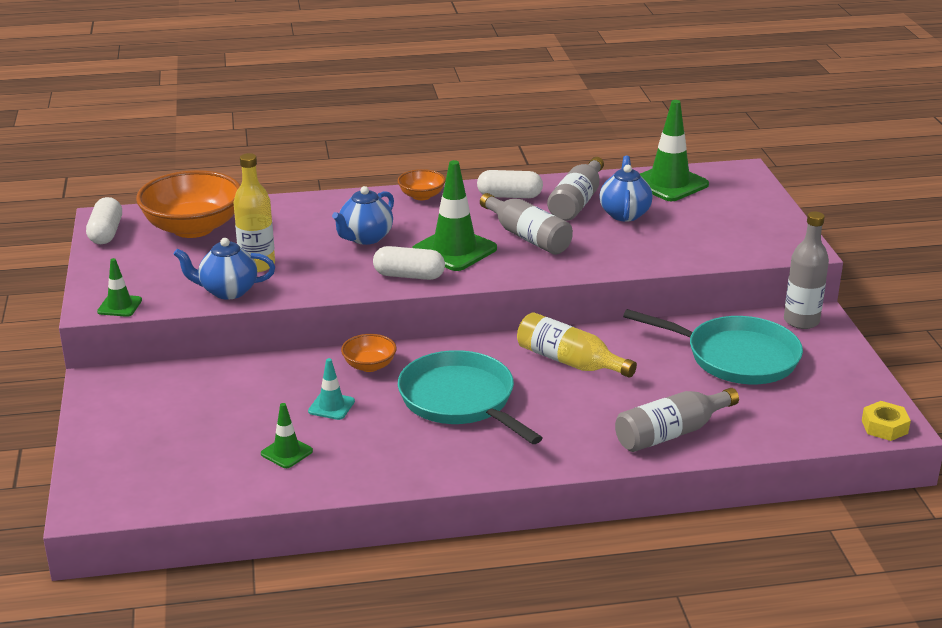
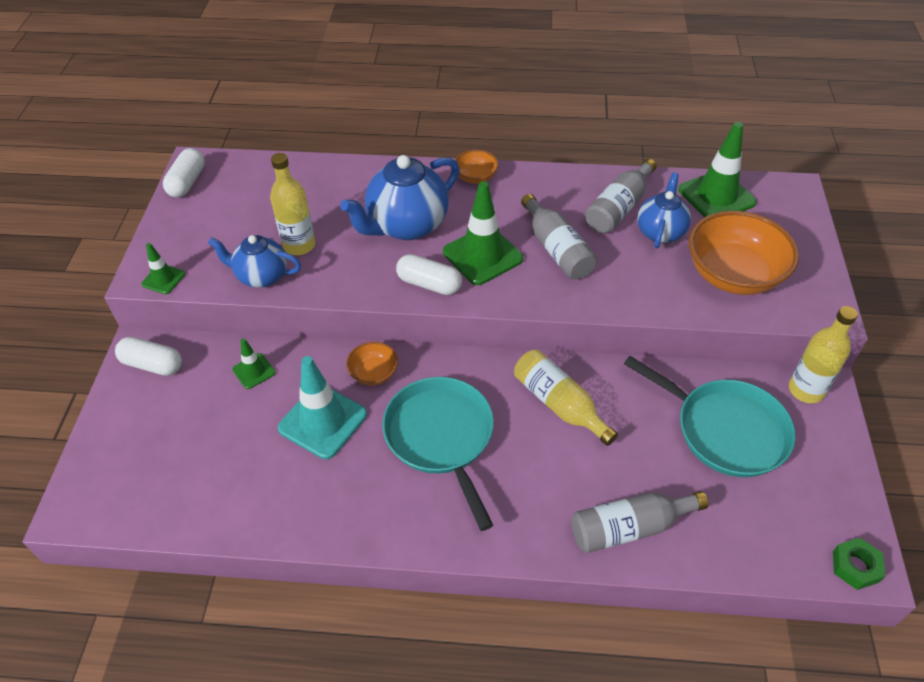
camera: 15 degrees right, 20 degrees up
orange bowl [136,170,241,238] -> orange bowl moved to [689,211,799,295]
green traffic cone [261,403,313,468] -> green traffic cone moved to [232,338,275,389]
turquoise traffic cone [308,358,355,420] -> turquoise traffic cone [278,356,367,459], size x1.93
blue teapot [332,186,394,245] -> blue teapot [340,155,460,240], size x1.61
white capsule [477,170,543,198] -> white capsule moved to [115,337,182,376]
grey bottle [784,211,829,329] -> yellow bottle [789,306,858,404]
yellow nut [862,401,911,441] -> green nut [833,538,885,590]

